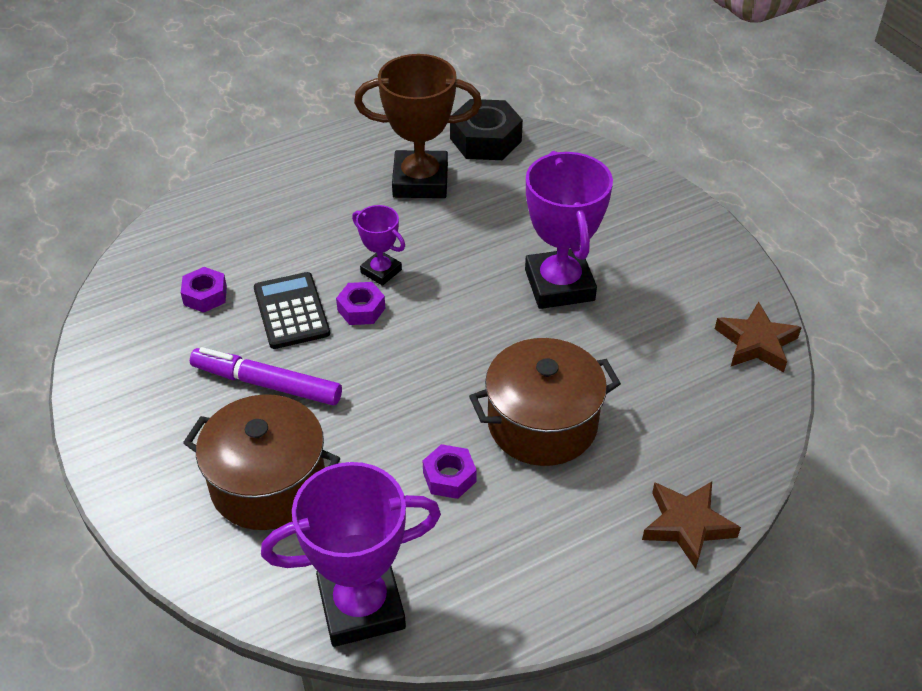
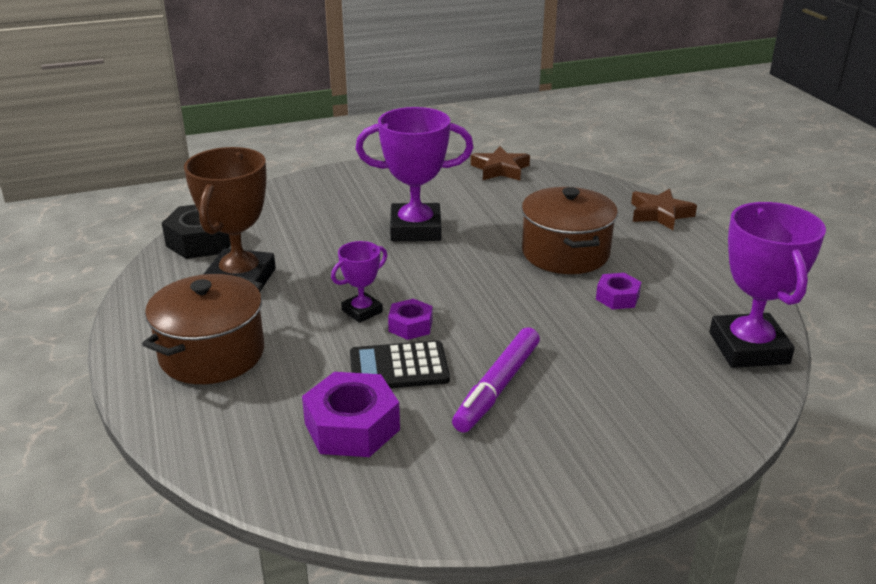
camera: 80 degrees left, 15 degrees down
purple nut [181,267,227,313] -> purple nut [302,372,400,457], size x1.74
brown pot [183,394,340,530] -> brown pot moved to [142,274,264,384]

